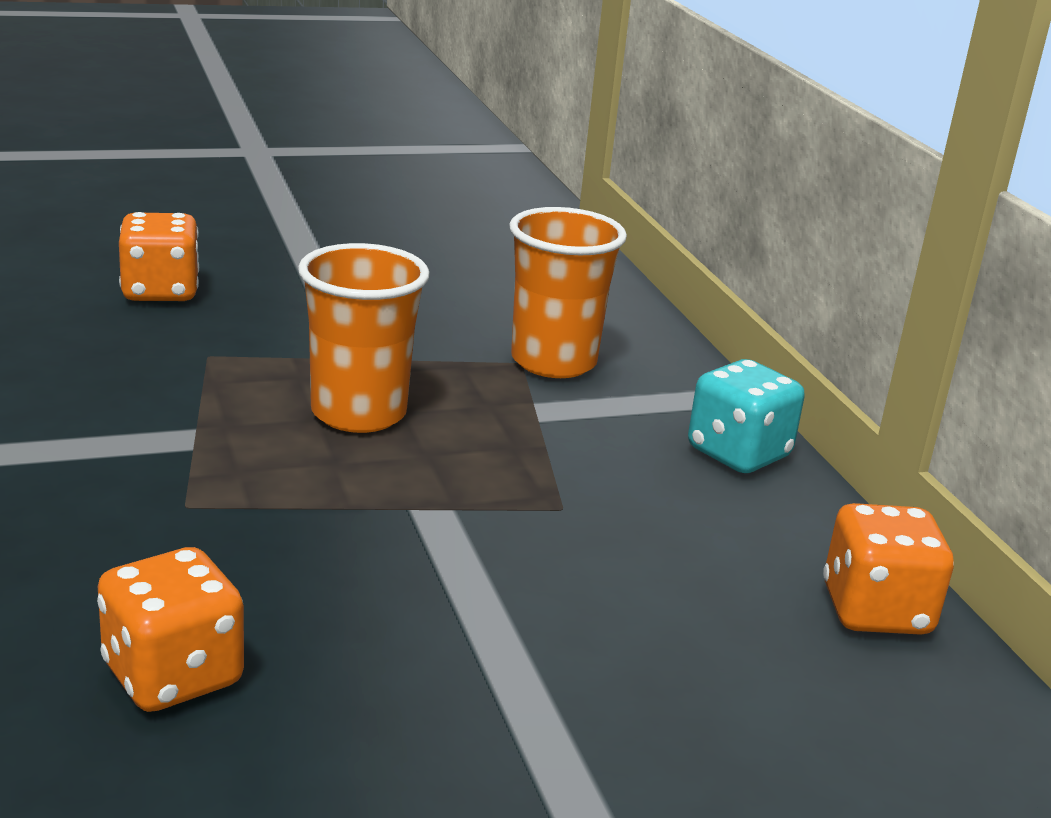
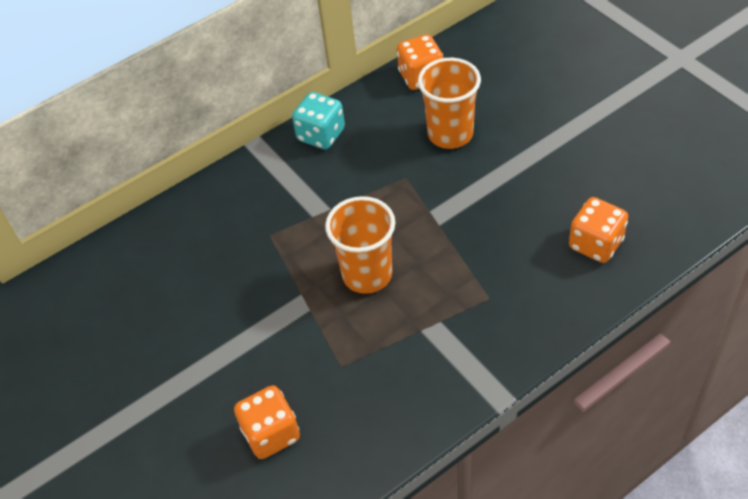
camera: 100 degrees left, 25 degrees up
orange cup [509,207,627,378] -> orange cup moved to [418,58,481,149]

